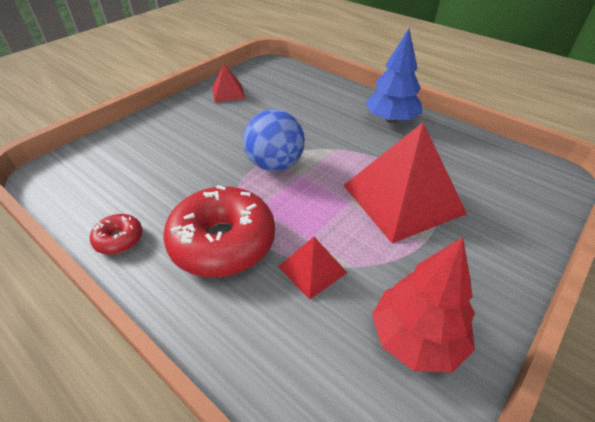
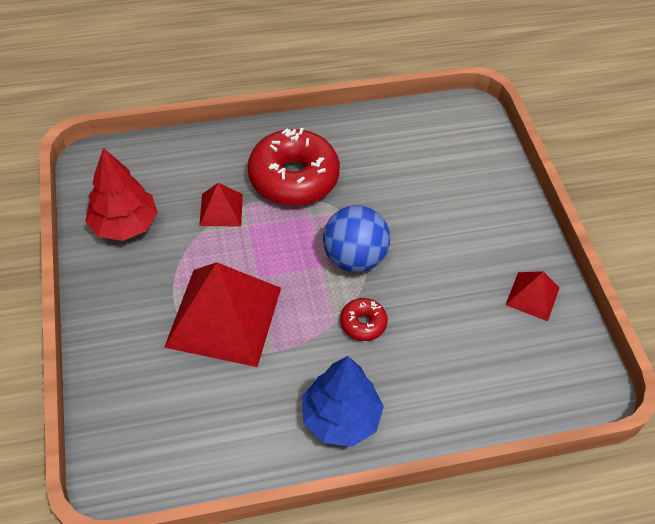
camera: 125 degrees right, 10 degrees up
red donut [90,214,142,255] -> red donut moved to [340,298,388,341]

